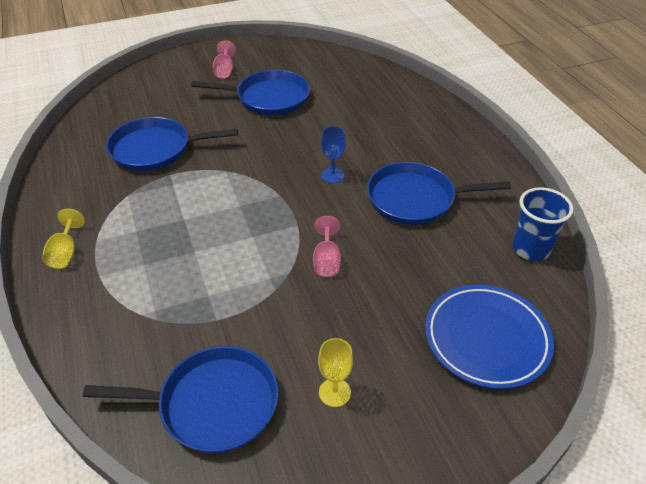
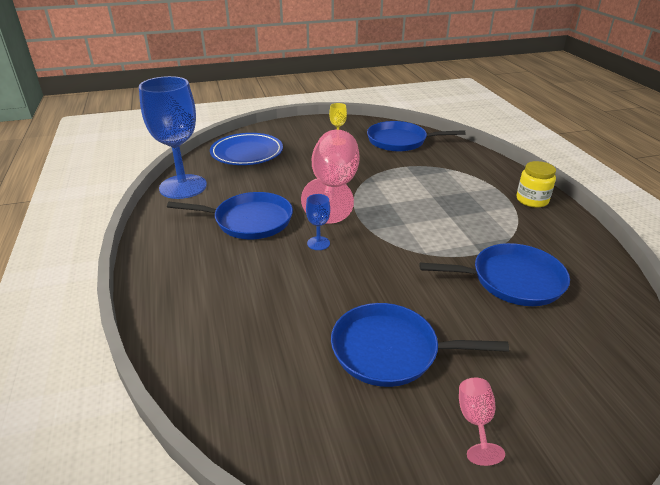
camera: 175 degrees left, 10 degrees down
yellow goblet [42,209,85,269] -> yellow jar [517,161,556,208]
pink goblet [313,216,341,277] -> pink goblet [301,130,360,224], size x2.39
blue cup [512,187,573,261] -> blue goblet [139,76,207,199]

